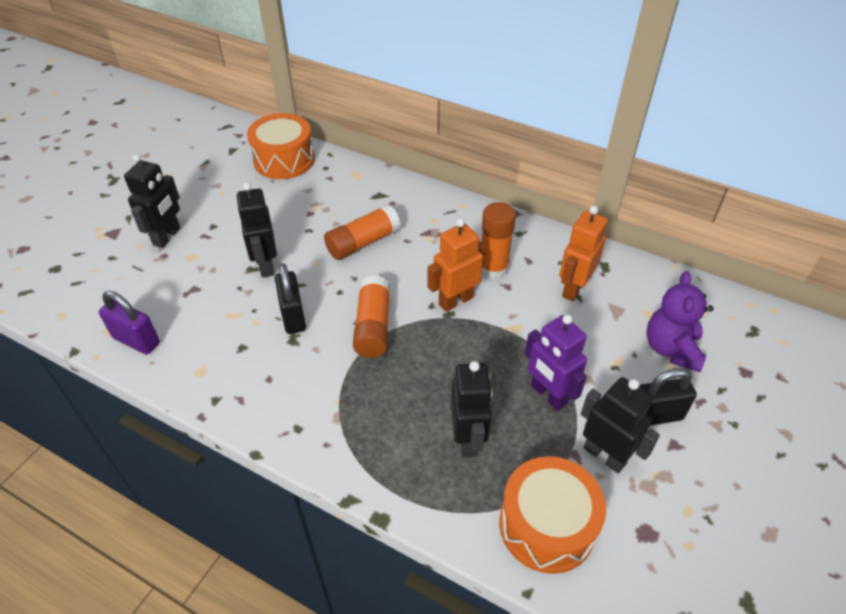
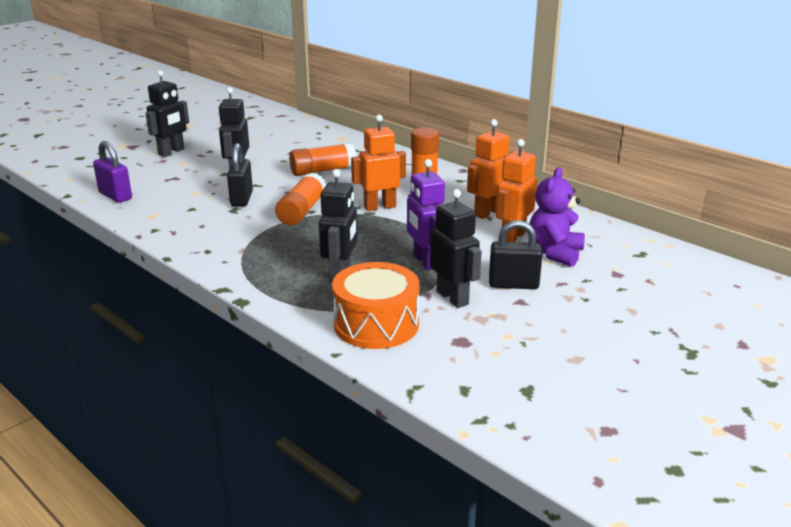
camera: 15 degrees right, 20 degrees down
orange drum [247,113,315,179] -> none
none -> orange robot [496,139,537,242]

